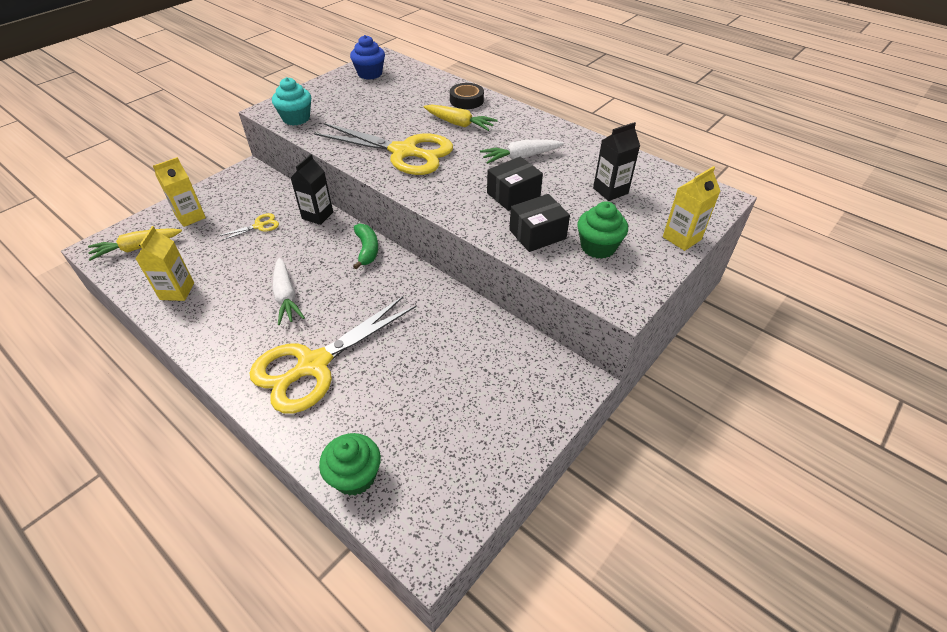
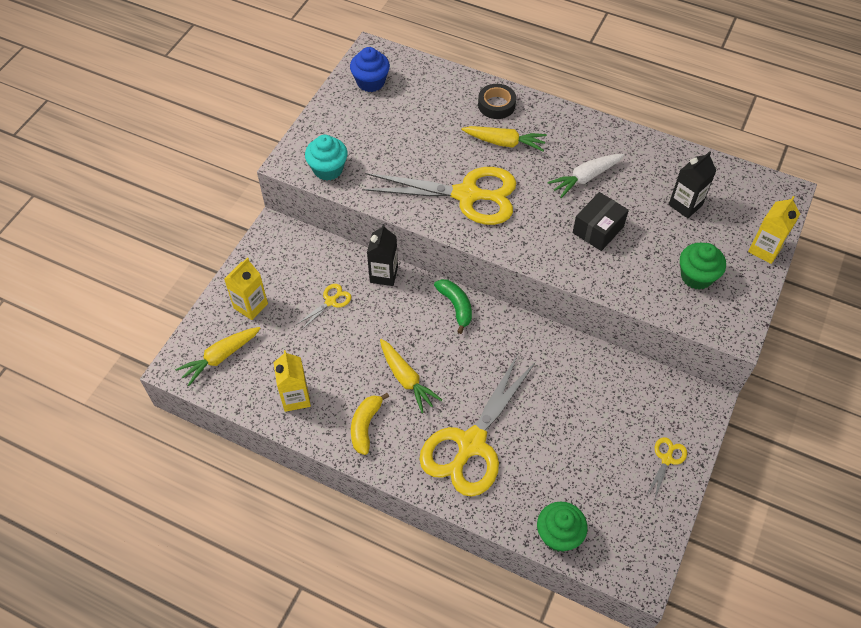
camera: 15 degrees left, 10 degrees up
white carrot [273,258,305,325] -> yellow carrot [380,339,442,413]
black box [509,194,570,252] -> none
none -> yellow banana [351,393,389,455]
none -> yellow scissors [647,437,687,501]

